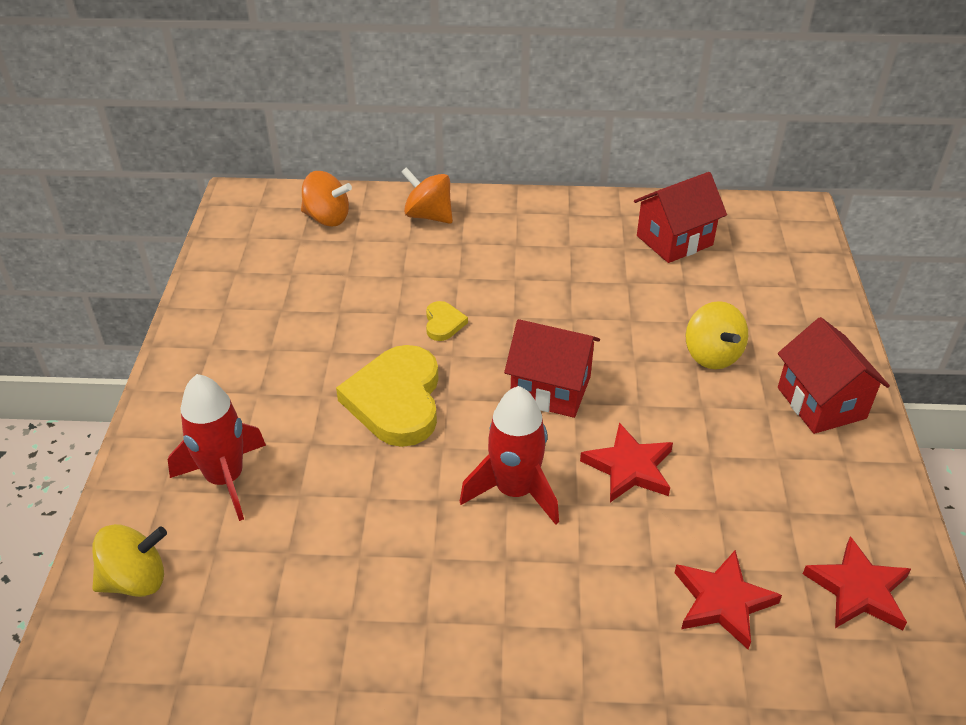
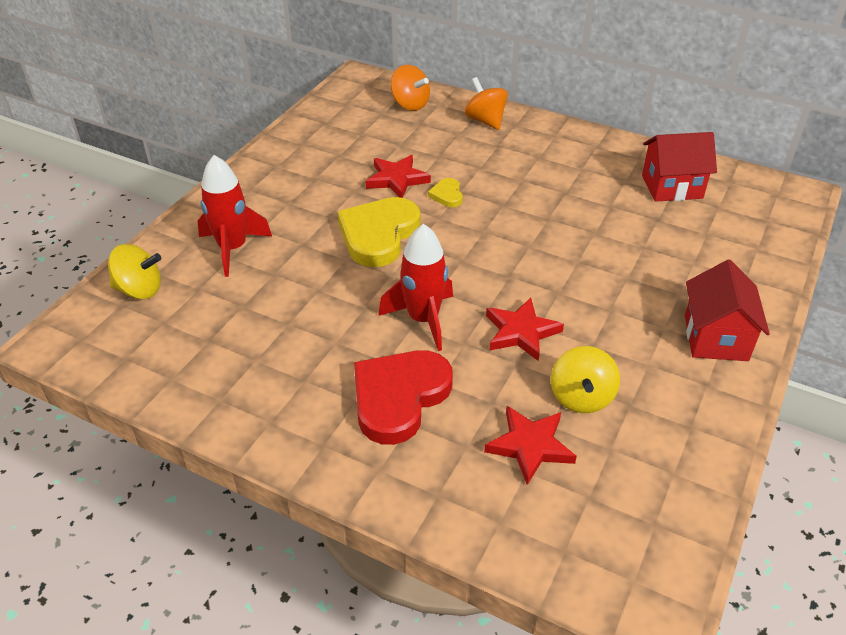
camera: 25 degrees right, 0 degrees up
yellow heart [426,301,468,341] -> yellow heart turned 150 degrees clockwise [428,178,463,207]
red house [504,319,600,418] -> none
yellow spinning top [686,301,748,369] -> yellow spinning top moved to [551,346,620,413]
red star [803,536,911,630] -> red star moved to [366,155,431,198]
none -> red heart [354,350,453,445]

